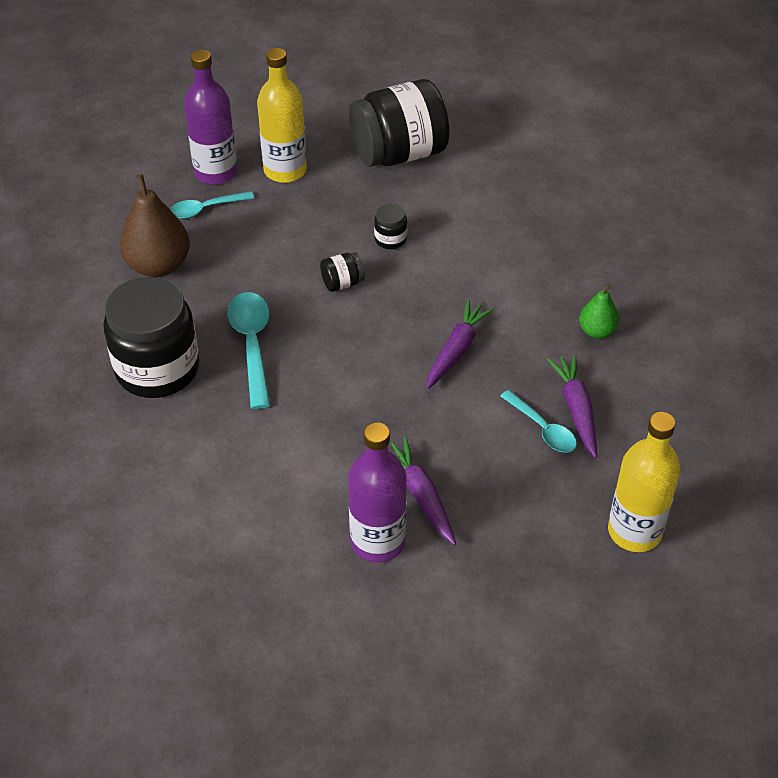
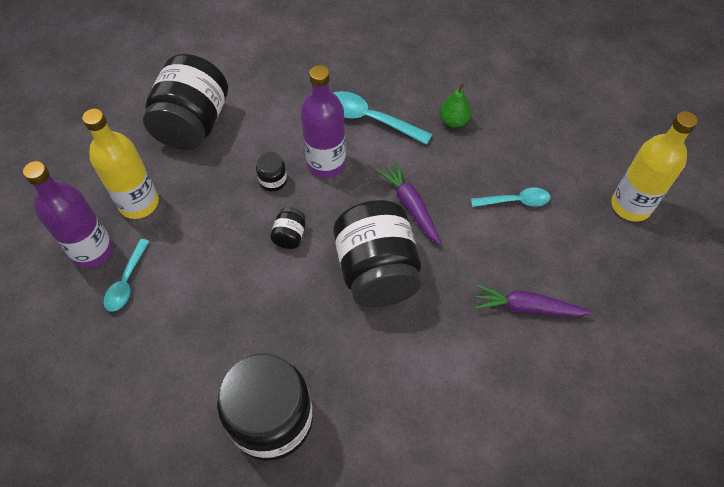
camera: 55 degrees left, 10 degrees up
brown pear [119,174,190,277] -> none
turquoise spoon [228,292,270,409] -> turquoise spoon moved to [334,91,432,145]
purple bottle [348,422,406,563] -> purple bottle moved to [301,65,346,178]
purple carrot [547,355,597,458] -> none
none -> black jar [333,200,422,308]

